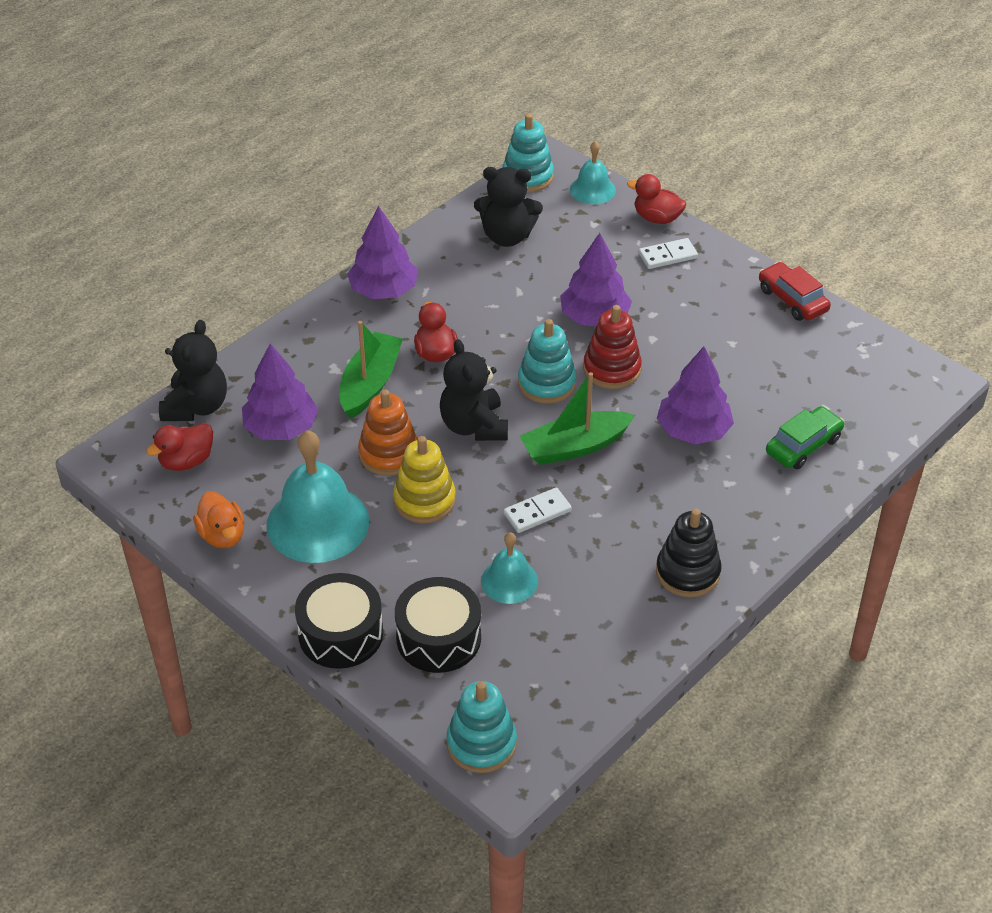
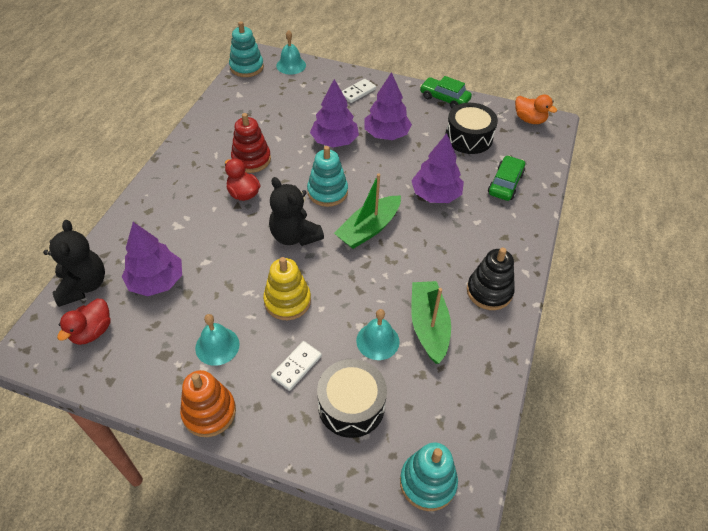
camera: 25 degrees left, 5 degrees up
orange duck [193,491,244,548] -> orange duck moved to [515,94,557,124]
turquoise bell [267,430,369,563] -> turquoise bell [195,314,240,366], size x0.54
black drum [295,573,383,669] -> black drum moved to [445,103,498,154]
green boat [340,321,403,419] -> green boat moved to [411,281,451,364]
purple tree [347,206,418,299] -> purple tree moved to [364,72,412,140]
orange stacking toy [358,390,418,476] -> orange stacking toy moved to [180,370,236,437]
black teddy bear [474,167,543,247] -> none
white domino [504,488,572,533] -> white domino moved to [271,341,322,391]
red stacking toy [583,305,642,389] -> red stacking toy moved to [231,113,271,173]
red duck [627,174,686,224] -> none
red car [759,262,831,321] -> green car [420,76,472,108]

